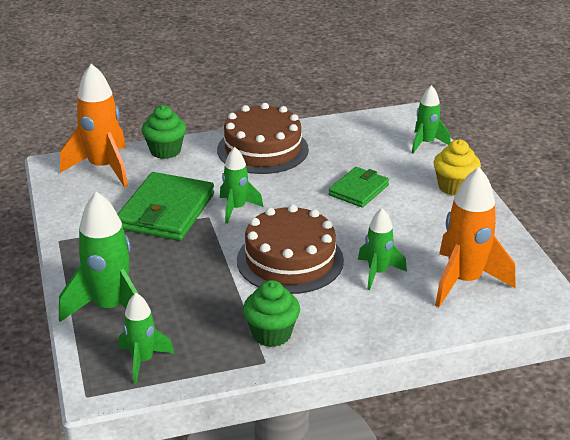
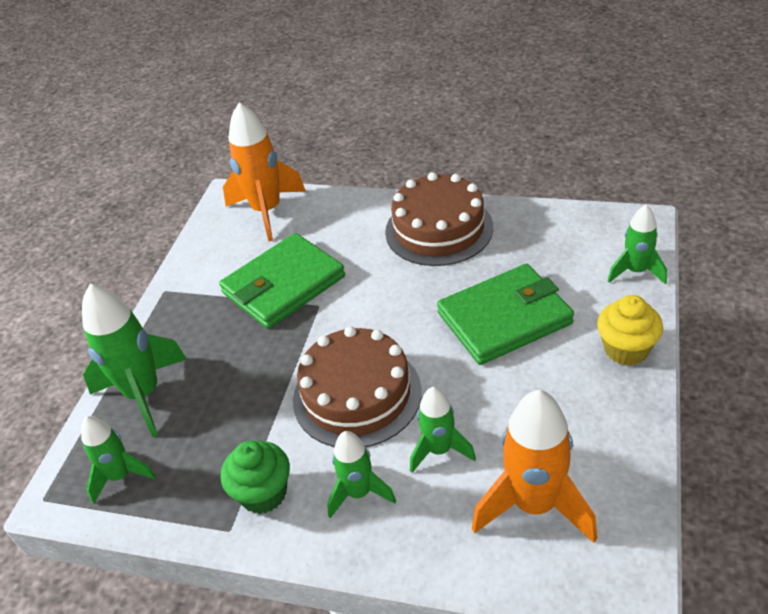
camera: 35 degrees right, 10 degrees up
green cupcake [142,105,186,159] -> none
green rocket [220,147,263,224] -> green rocket moved to [327,431,396,518]
green wallet [329,167,389,208] -> green wallet [437,264,574,365], size x1.68

